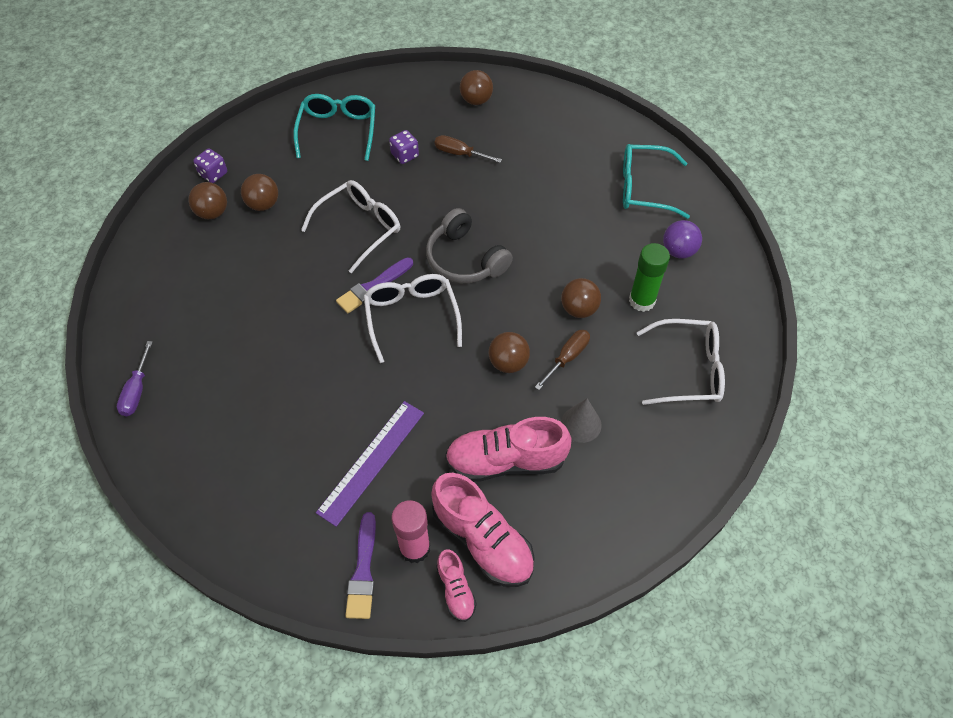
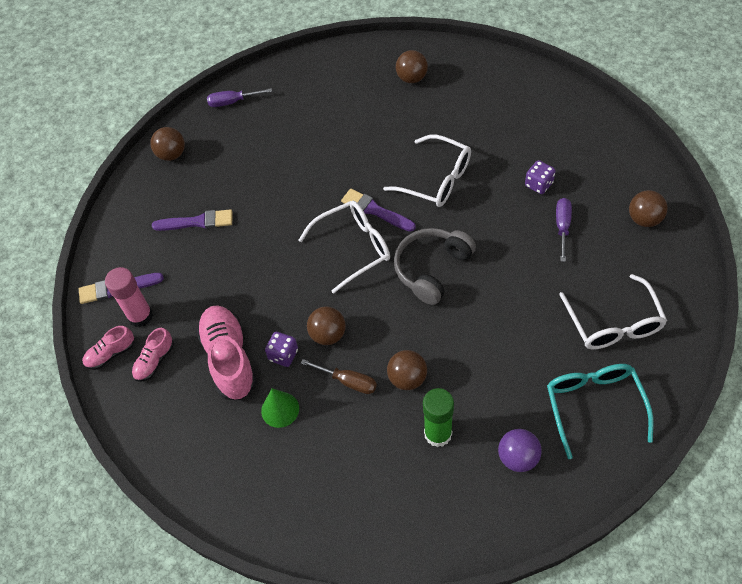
camera: 80 degrees right, 0 degrees up
purple dice [193,149,227,183] -> purple dice moved to [265,332,298,367]
brown ball [241,174,278,211] -> brown ball moved to [150,127,185,161]
turquoise glasses [294,94,375,161] -> none
purple ruler [316,401,424,527] -> none
pink shoe [431,473,535,587] -> pink shoe [132,328,174,382], size x0.52
brown screwdriver [435,135,502,163] -> purple screwdriver [556,198,572,262]
grey cone [561,399,602,443] -> green cone [261,388,299,428]
white glasses [637,319,725,405] -> white glasses moved to [559,274,667,350]
none -> purple brush [152,209,232,231]

